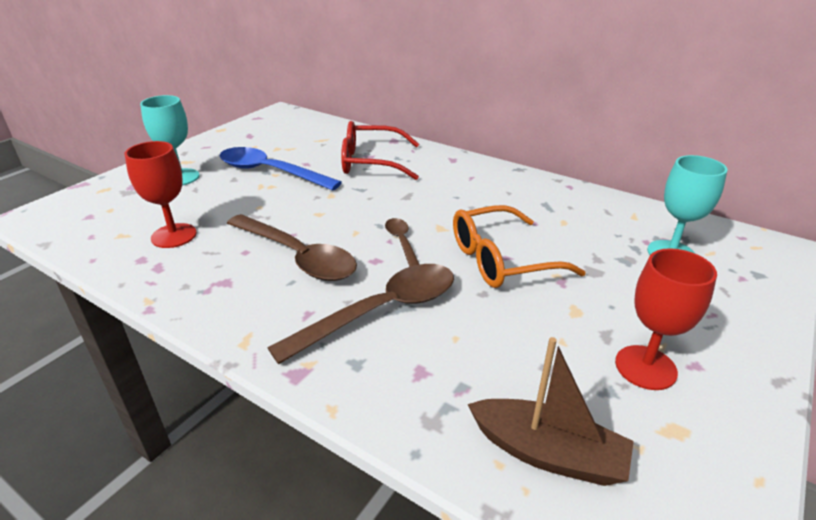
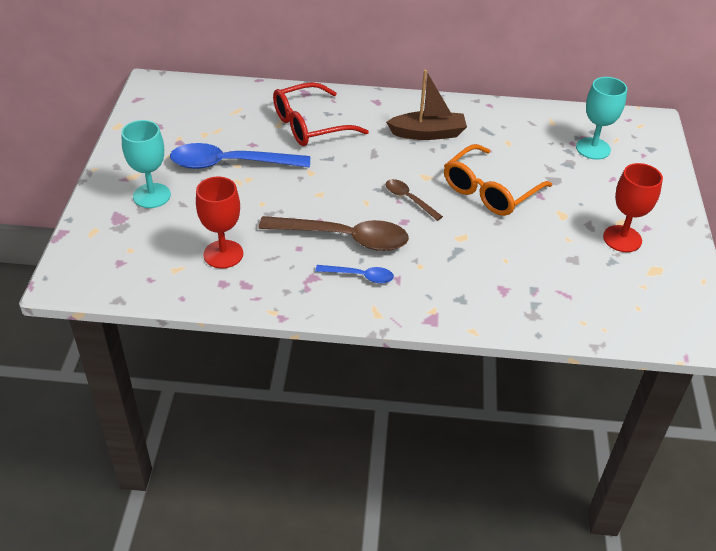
camera: 30 degrees left, 10 degrees up
brown spoon [268,264,454,364] -> none
brown boat [467,337,634,486] -> brown boat moved to [386,70,467,140]
none -> blue spoon [315,265,394,283]

